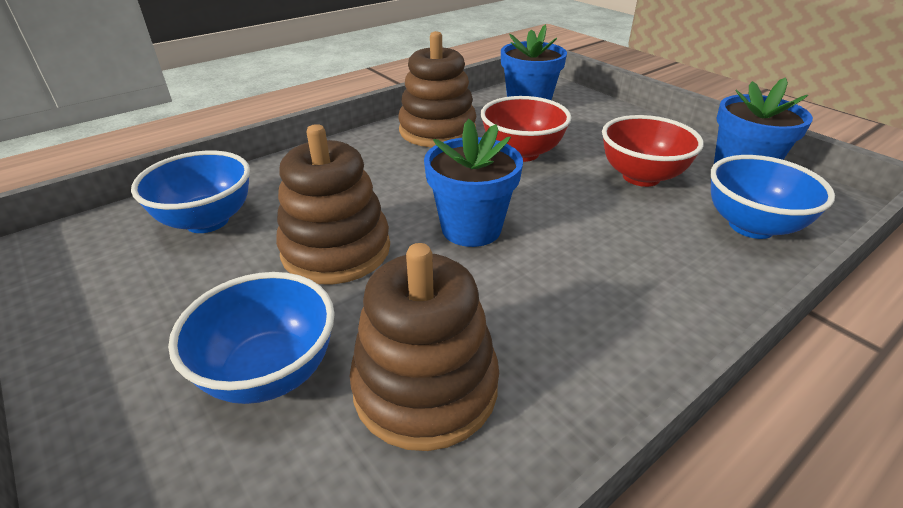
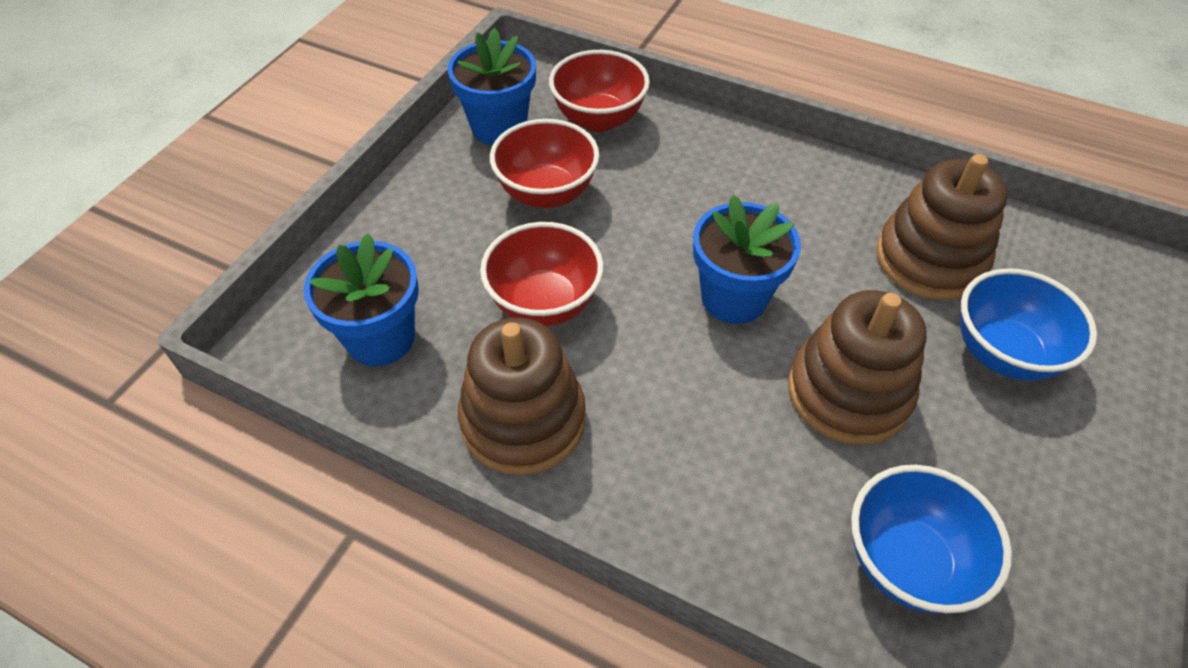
camera: 115 degrees left, 15 degrees up
blue bowl [710,155,835,239] -> red bowl [549,50,650,132]

